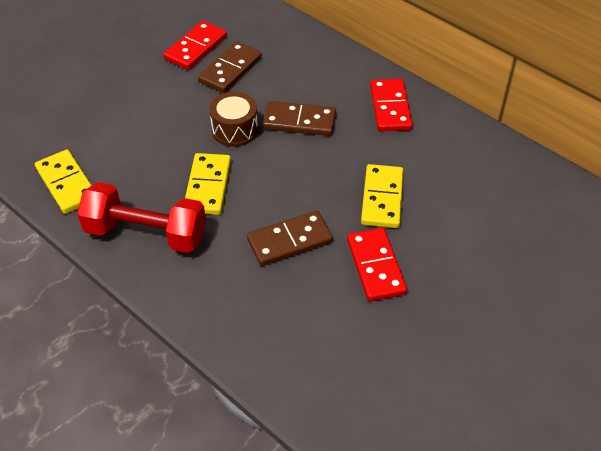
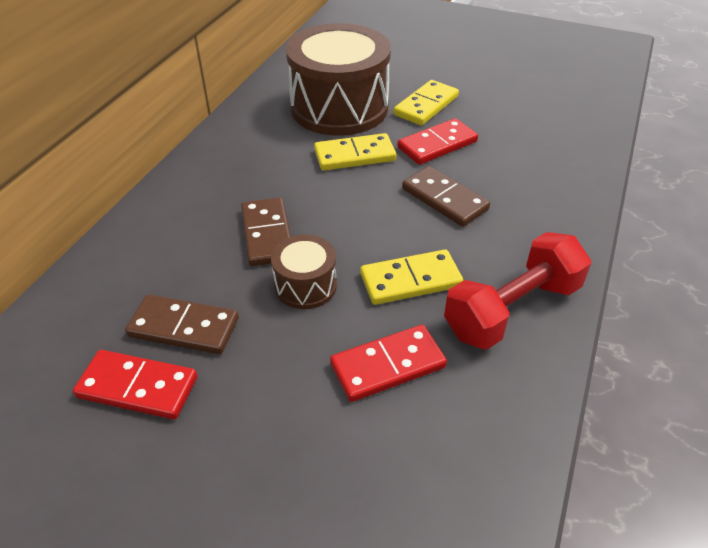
camera: 110 degrees left, 5 degrees down
yellow domino [35,150,92,214] -> yellow domino moved to [393,80,459,125]
red dumbbell [77,182,206,253] -> red dumbbell turned 60 degrees clockwise [444,232,591,350]
red domino [370,79,413,131] -> red domino moved to [330,325,447,402]
none -> brown drum [286,23,391,136]

